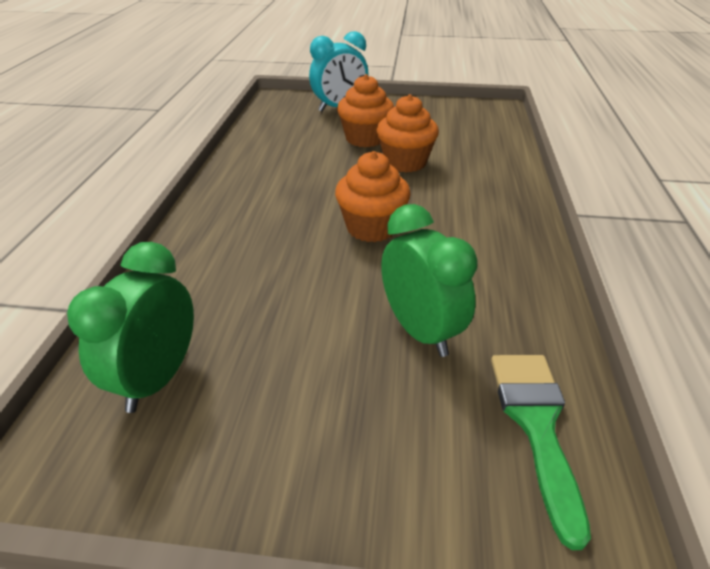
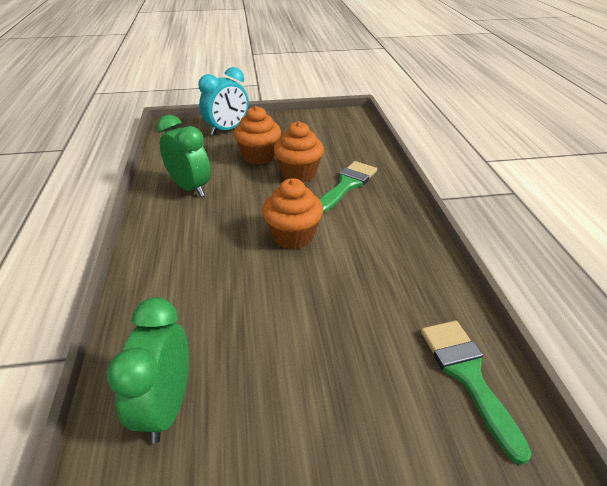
camera: 15 degrees left, 0 degrees up
green clock [381,204,478,357] -> green clock moved to [157,115,211,197]
none -> green brush [319,161,377,213]

